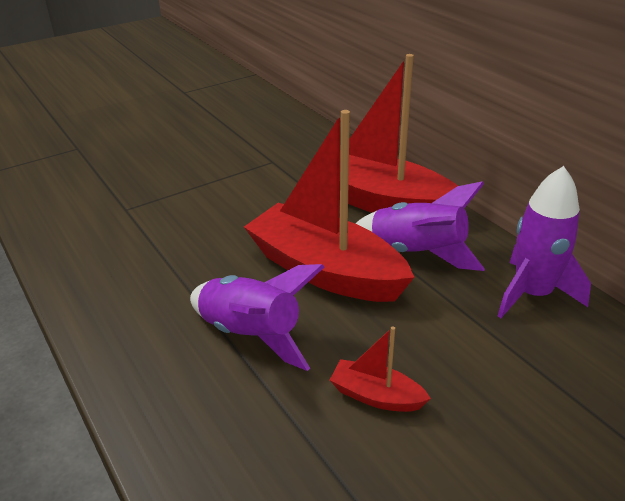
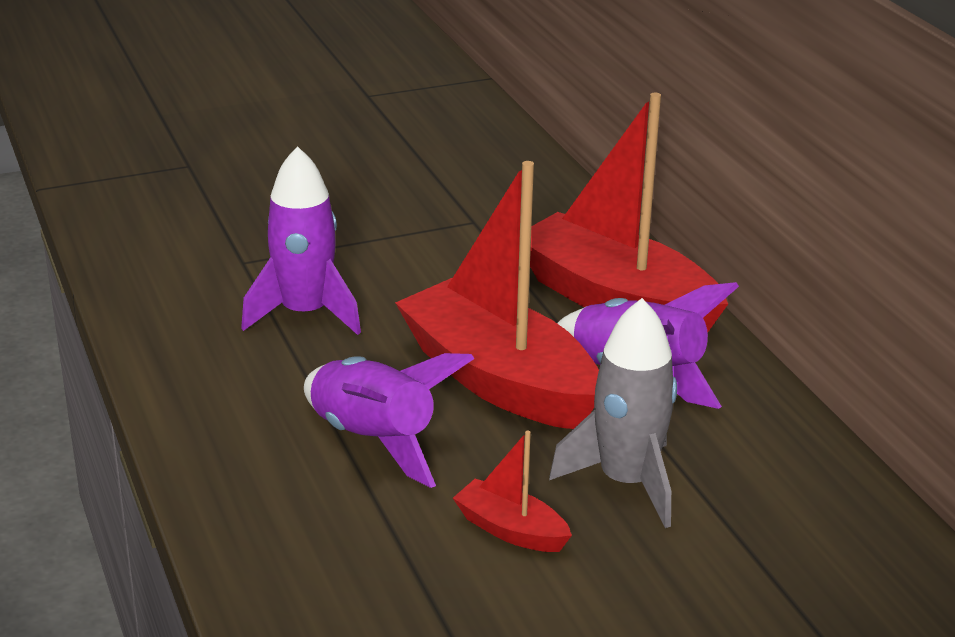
camera: 10 degrees right, 5 degrees down
purple rocket [498,166,591,318] -> purple rocket moved to [241,146,361,335]
none -> grey rocket [549,298,677,528]

